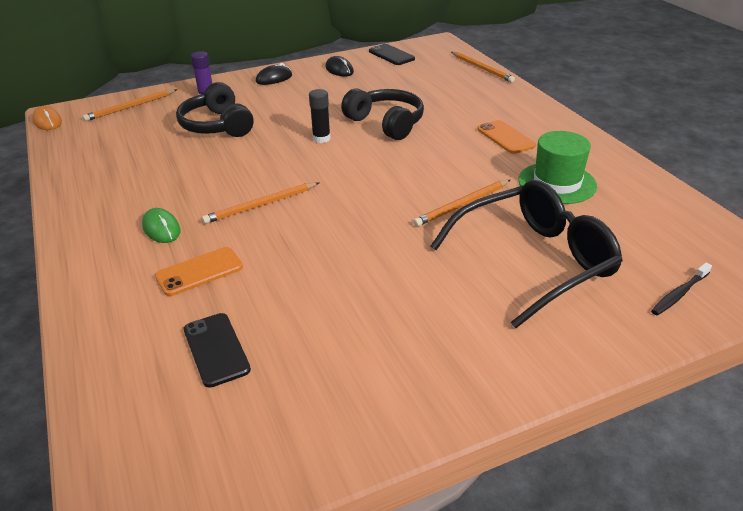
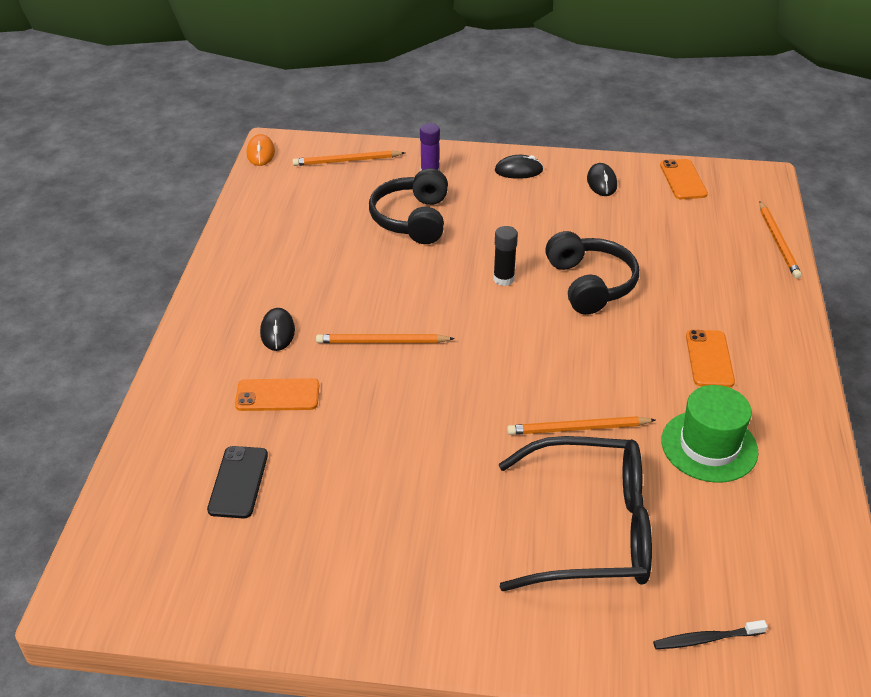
camera: 30 degrees right, 5 degrees up
green mouse [142,208,181,243] -> black mouse [260,308,295,351]
black phone [369,44,415,65] -> orange phone [660,159,708,199]

